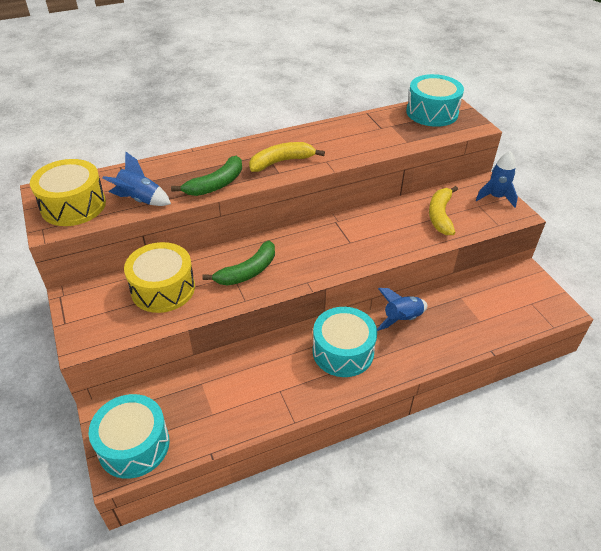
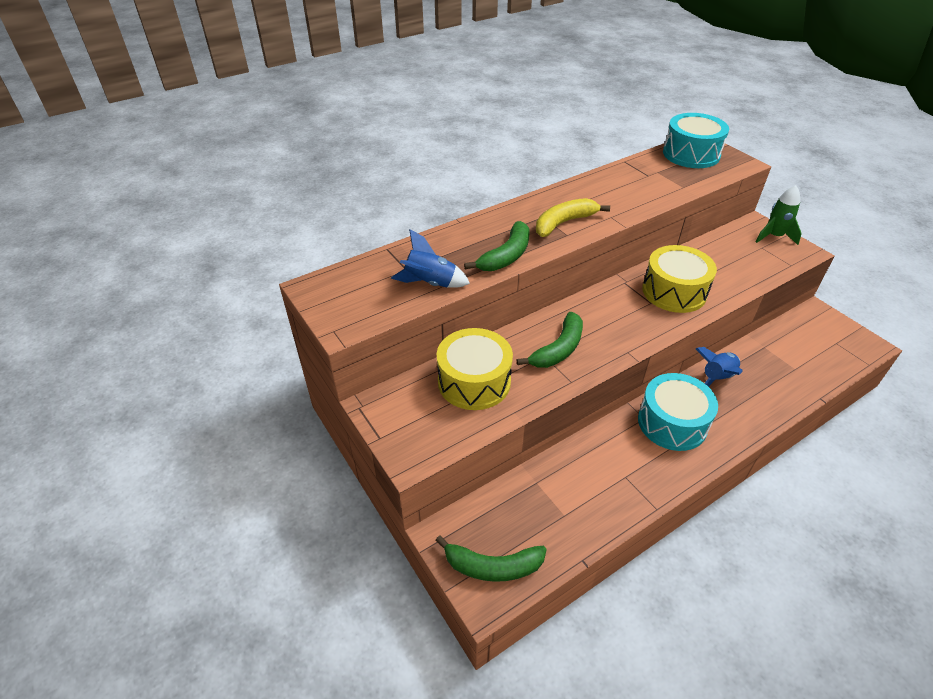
camera: 10 degrees left, 0 degrees up
yellow drum [30,159,106,226] -> yellow drum moved to [642,245,717,313]
turquoise drum [89,394,170,479] -> green banana [435,535,547,582]
yellow banana [429,186,458,235] -> none
blue rocket [476,151,518,208] -> green rocket [756,185,802,245]

